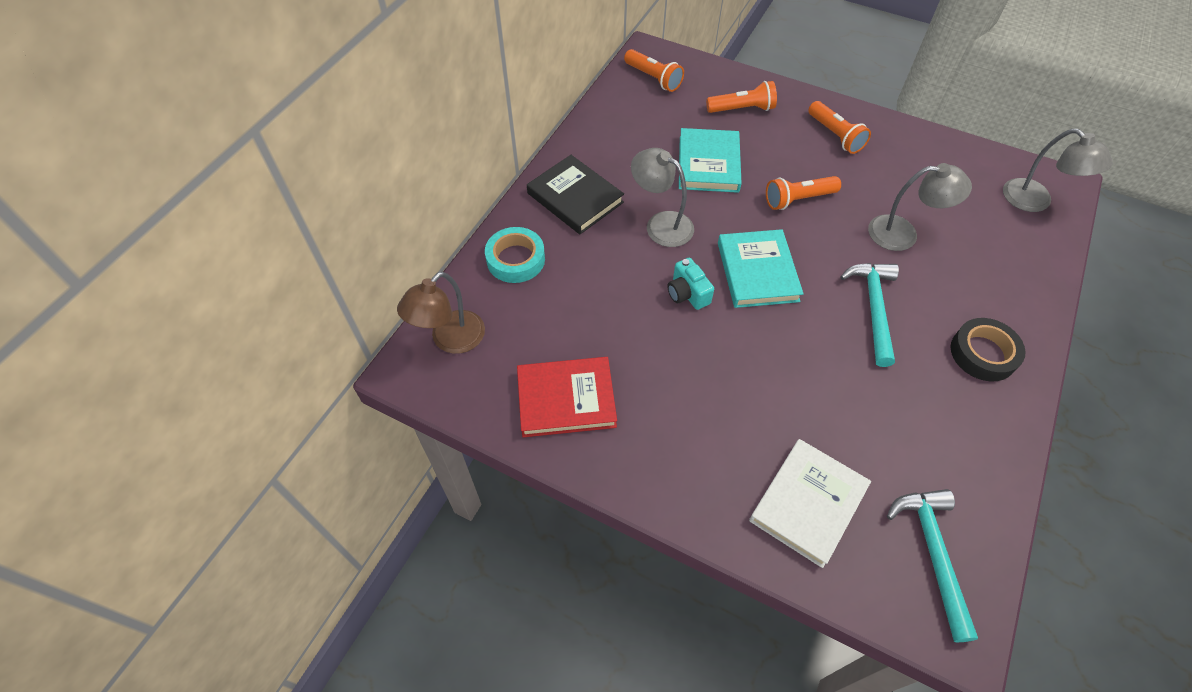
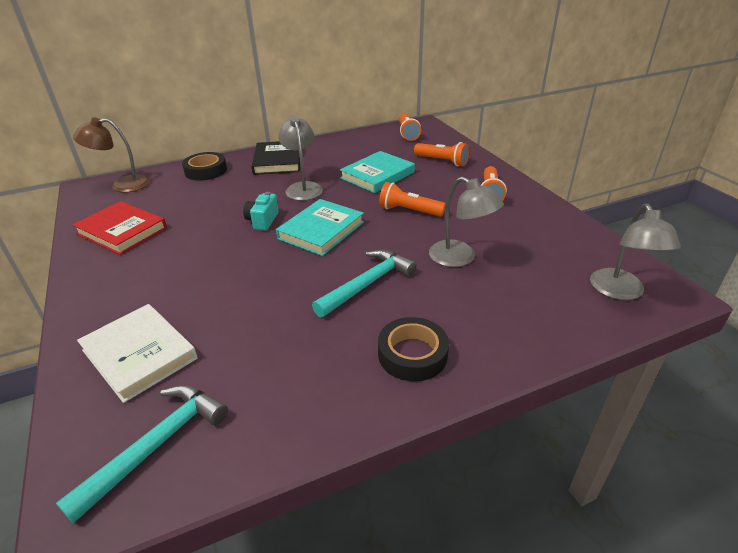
camera: 40 degrees right, 20 degrees down
turquoise tape [485,227,545,283] -> black tape [182,152,227,181]
white book [749,439,871,568] -> white book turned 60 degrees clockwise [77,304,198,403]

